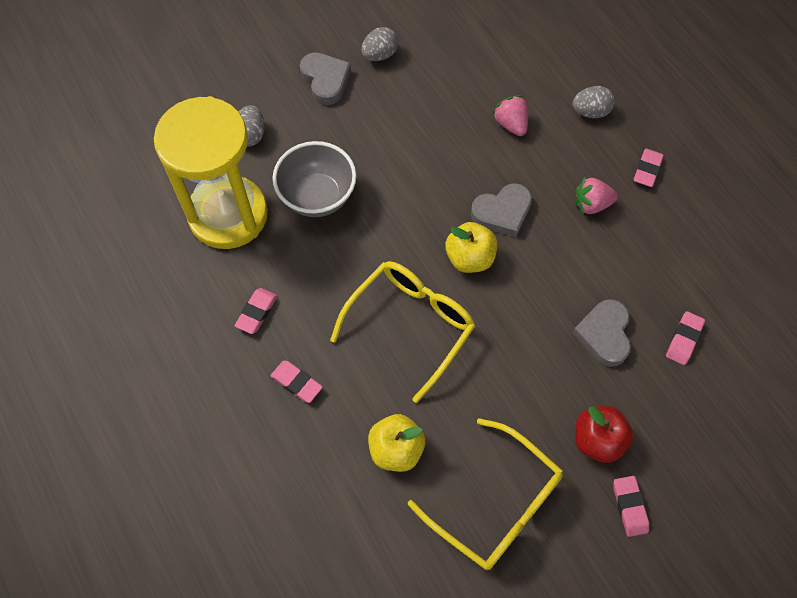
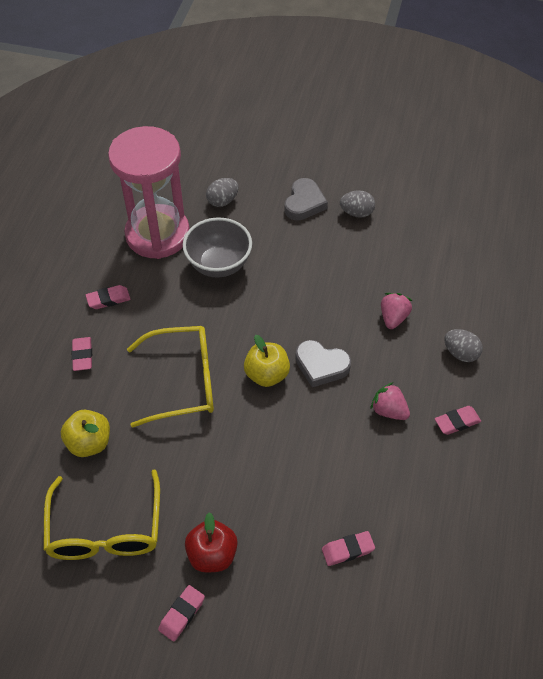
camera: 45 degrees right, 10 degrees down
yellow hourglass [154,96,268,249] -> pink hourglass [108,126,190,259]
grey heart [573,299,631,367] -> none

